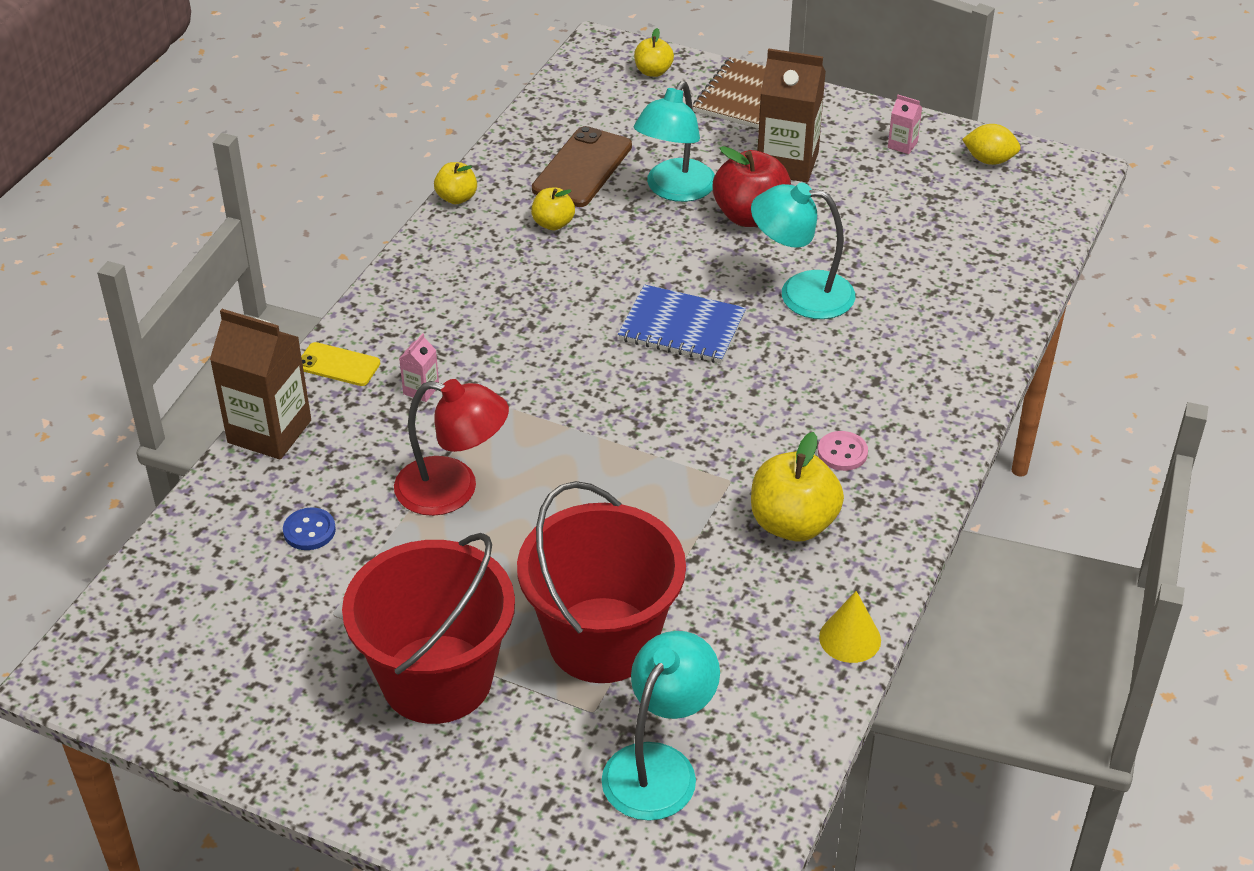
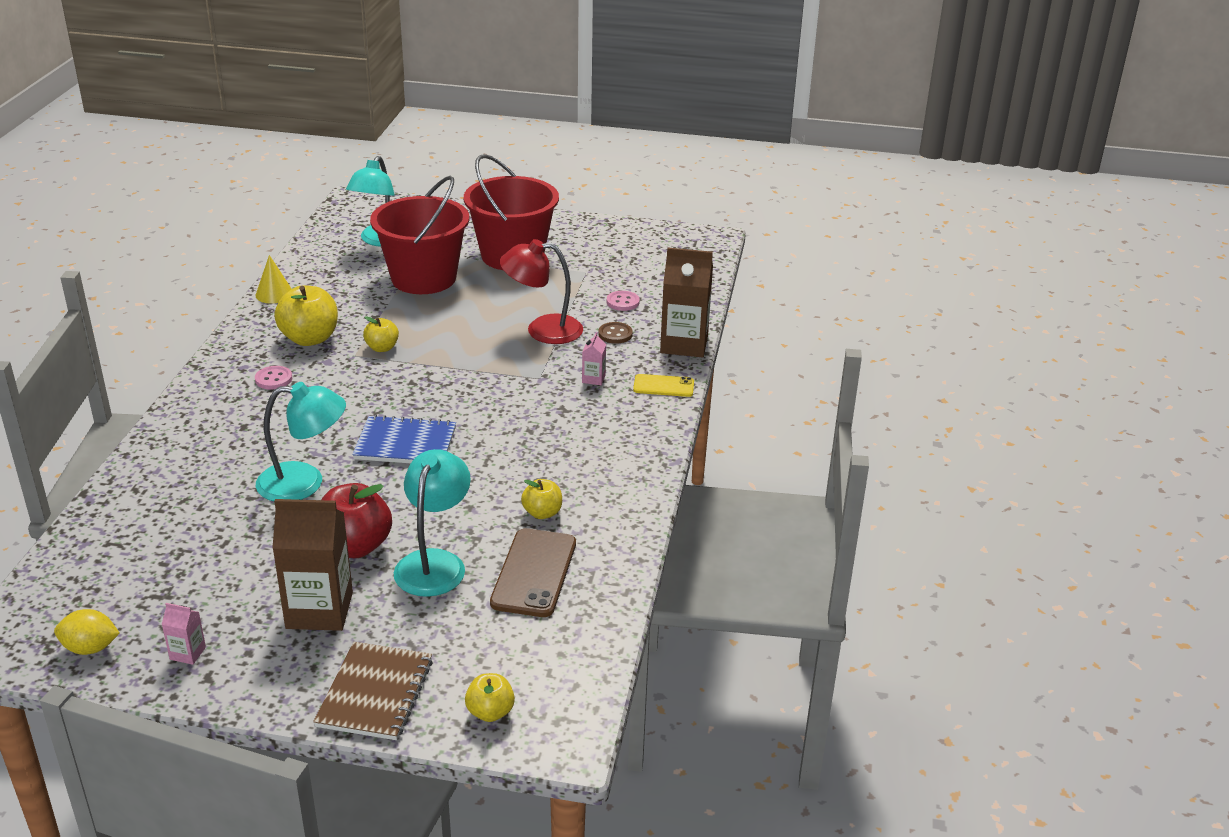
camera: 165 degrees right, 10 degrees down
blue button [283,507,336,550] -> pink button [607,291,640,311]
yellow apple [434,162,477,204] -> yellow apple moved to [363,316,399,352]
none -> brown button [598,322,633,344]

